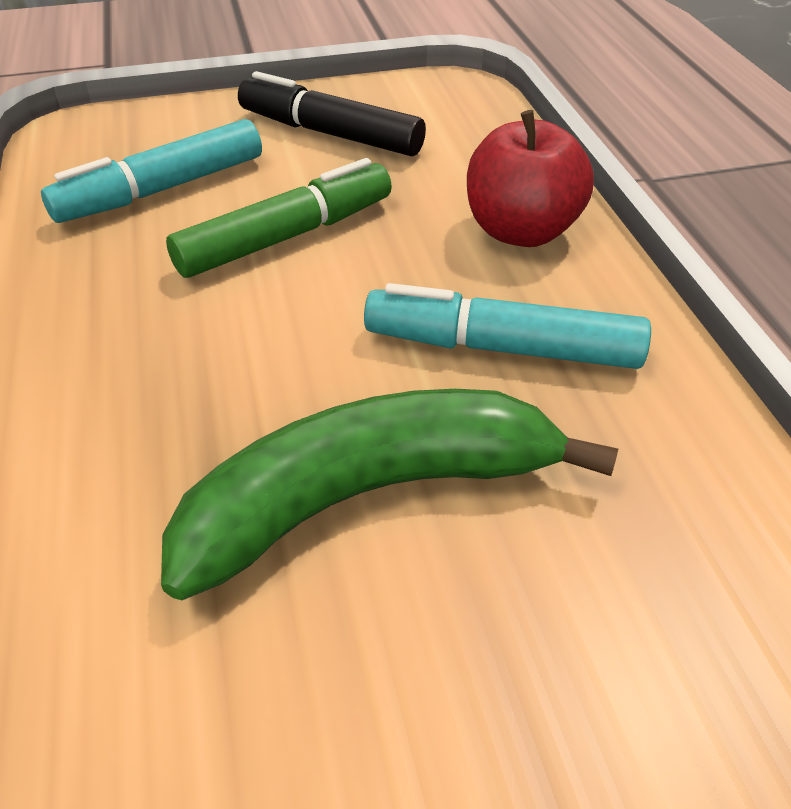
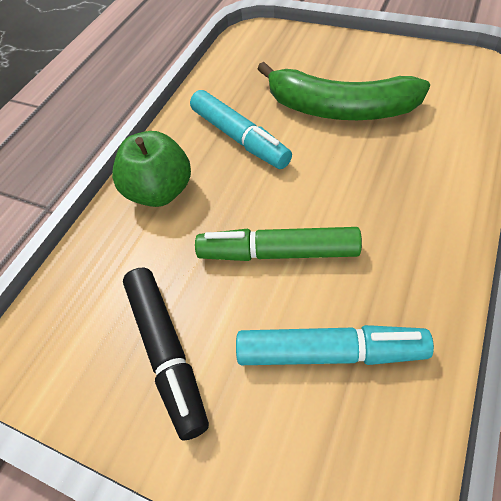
camera: 135 degrees left, 10 degrees up
red apple [467,110,594,247] -> green apple [112,131,191,207]

